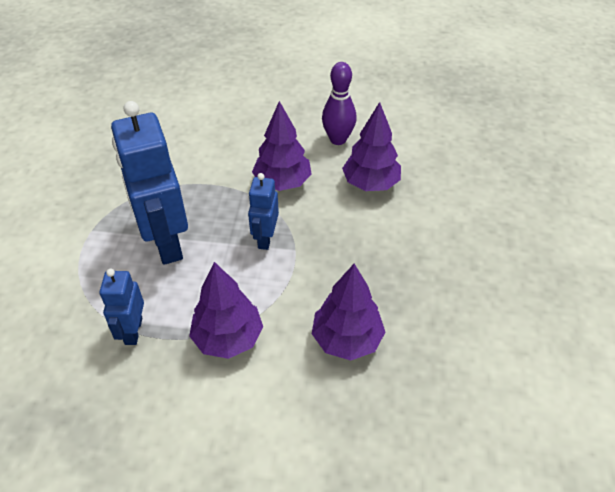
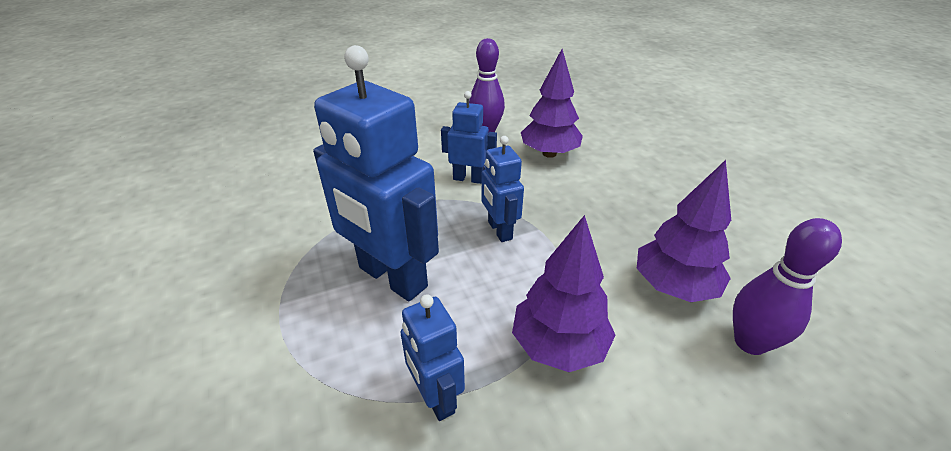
camera: 30 degrees left, 10 degrees down
purple tree [252,101,312,191] -> blue robot [441,91,497,184]
none -> purple bowling pin [733,218,842,355]

